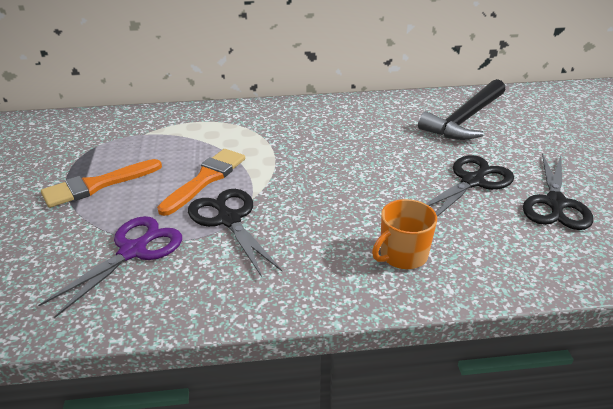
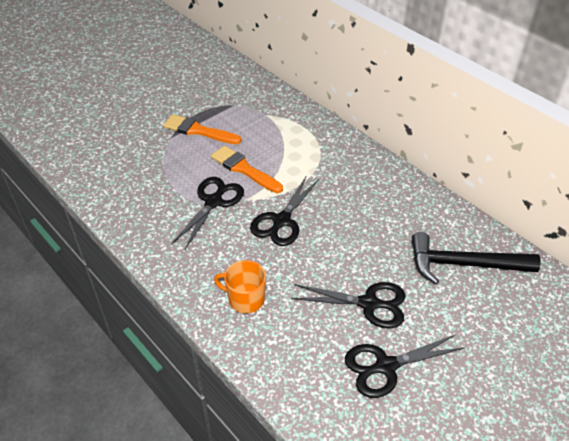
camera: 55 degrees right, 10 degrees up
purple scissors [38,216,182,318] -> none
orange brush [157,149,245,216] -> orange brush turned 135 degrees counterclockwise [211,146,283,193]
none -> black scissors [250,175,319,246]

